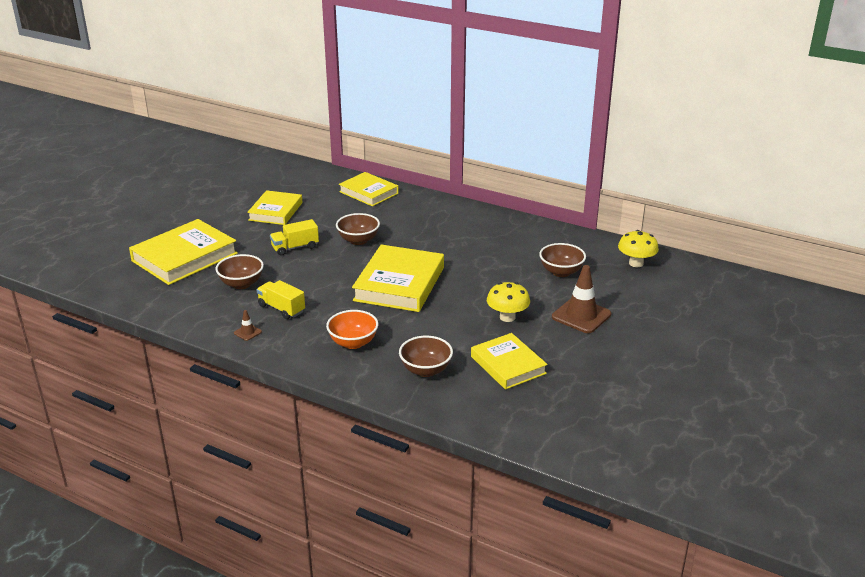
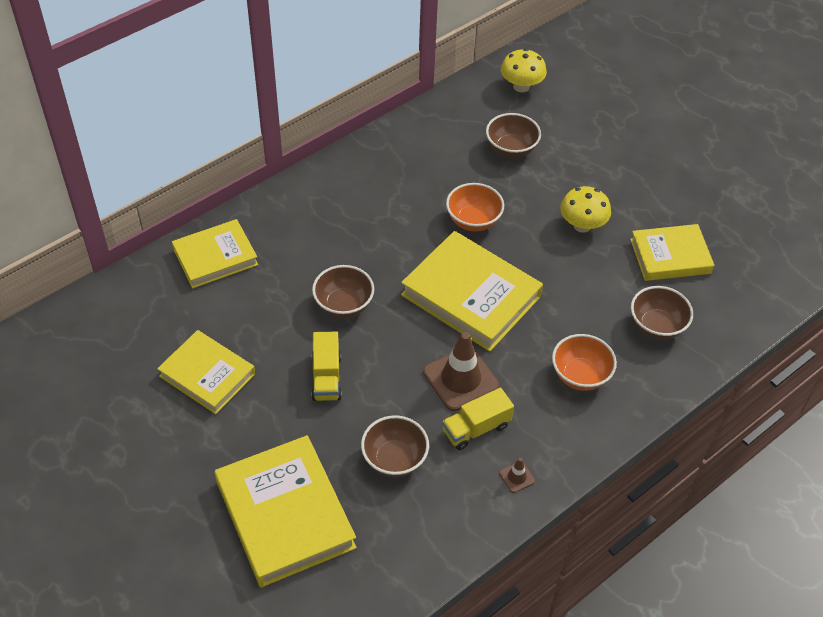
camera: 70 degrees left, 20 degrees up
brown traffic cone [552,265,611,333] -> brown traffic cone moved to [423,332,499,411]
none -> orange bowl [446,183,504,232]

